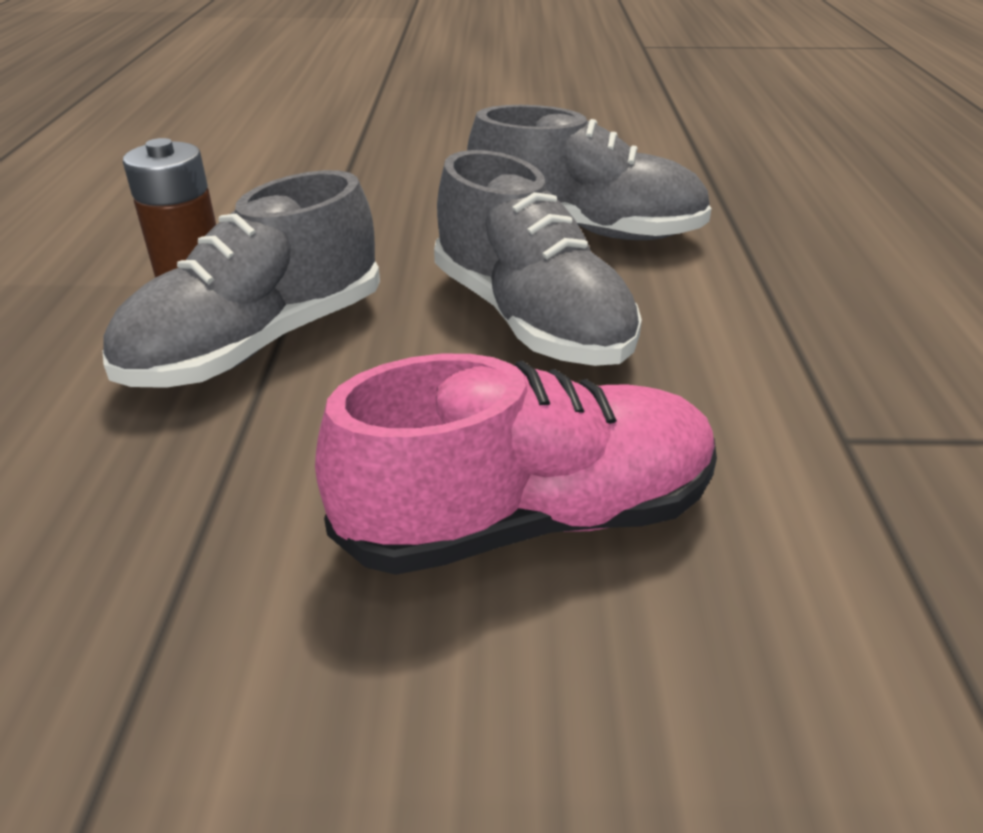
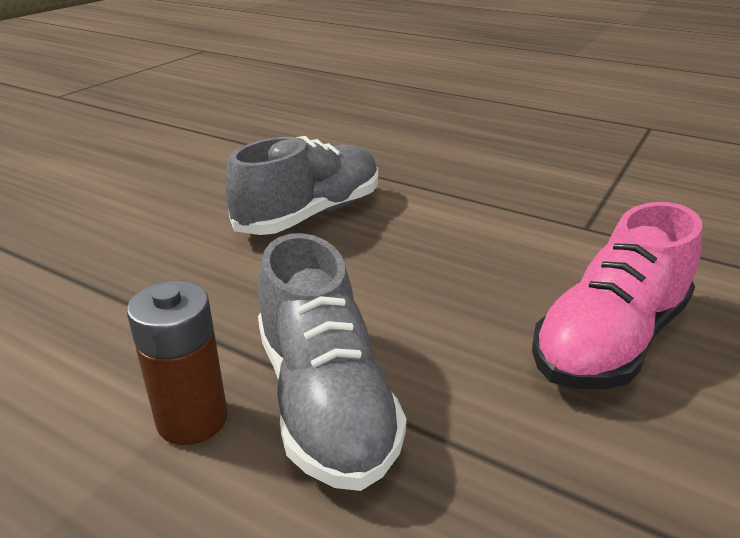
camera: 60 degrees left, 5 degrees down
pink shoe [315,354,717,575] -> pink shoe turned 150 degrees counterclockwise [532,202,702,390]
grey shoe [434,150,642,366] -> none

